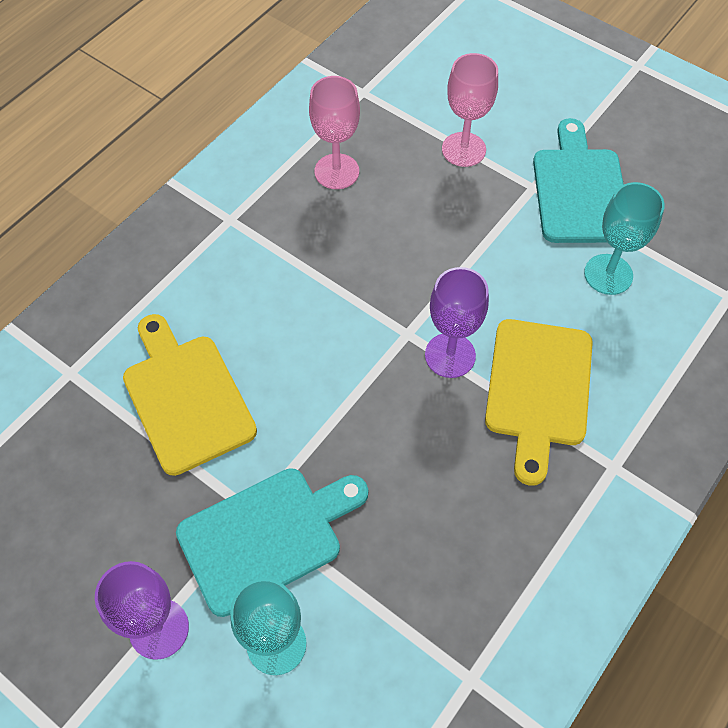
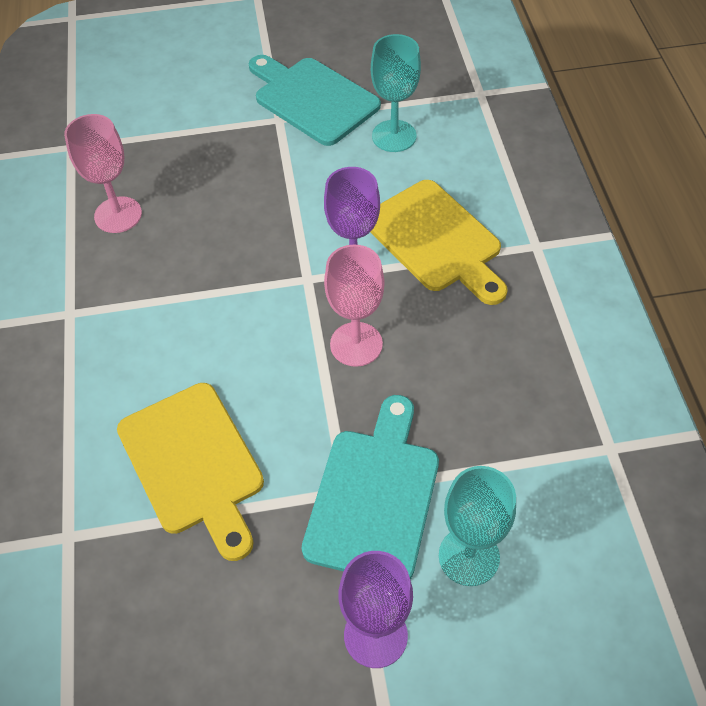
camera: 45 degrees left, 5 degrees down
yellow cutting board [123,314,257,476] -> yellow cutting board turned 135 degrees counterclockwise [117,383,264,561]
pink goblet [442,53,498,167] -> pink goblet moved to [324,245,385,367]

